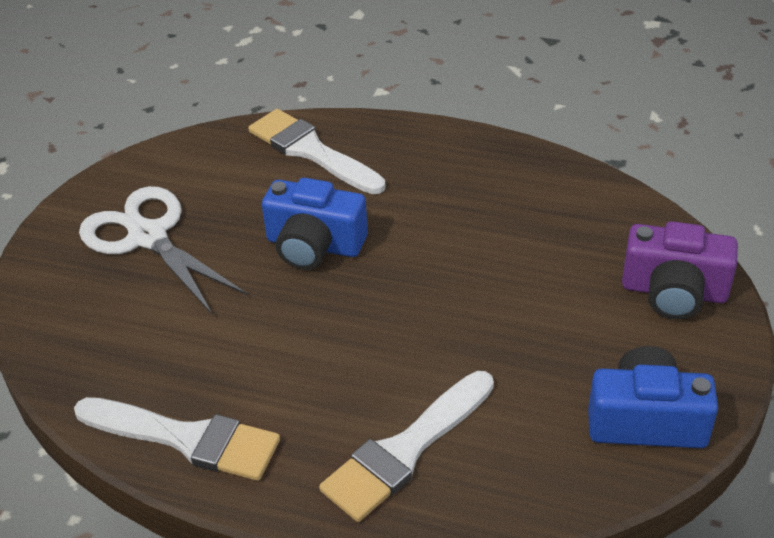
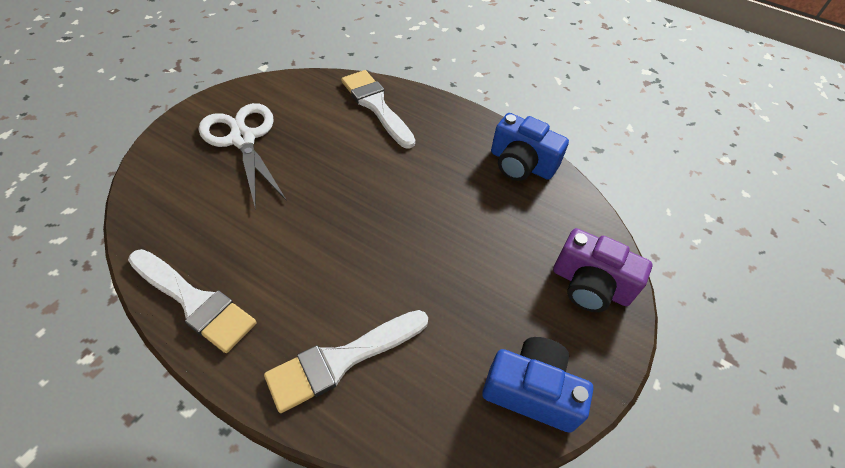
camera: 10 degrees right, 10 degrees up
blue camera [262,178,368,270] -> blue camera moved to [491,113,569,181]

